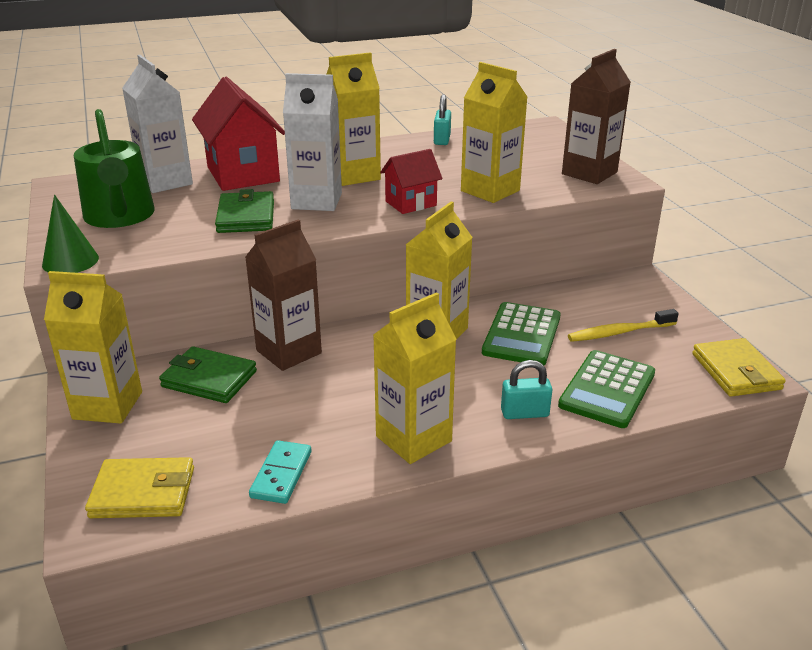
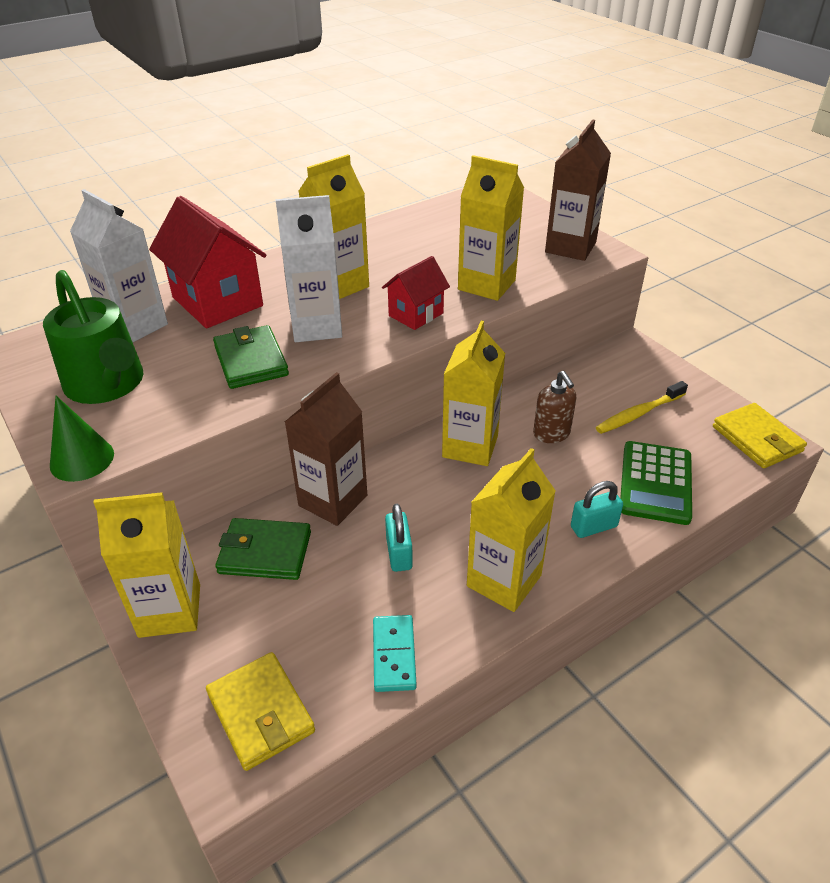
camera: 15 degrees left, 10 degrees up
yellow wallet [85,457,194,518] -> yellow wallet turned 75 degrees clockwise [206,652,315,771]
turquoise padlock [434,94,451,145] -> turquoise padlock moved to [385,504,413,572]
green calculator [482,302,561,365] -> brown soap dispenser [533,371,576,443]

